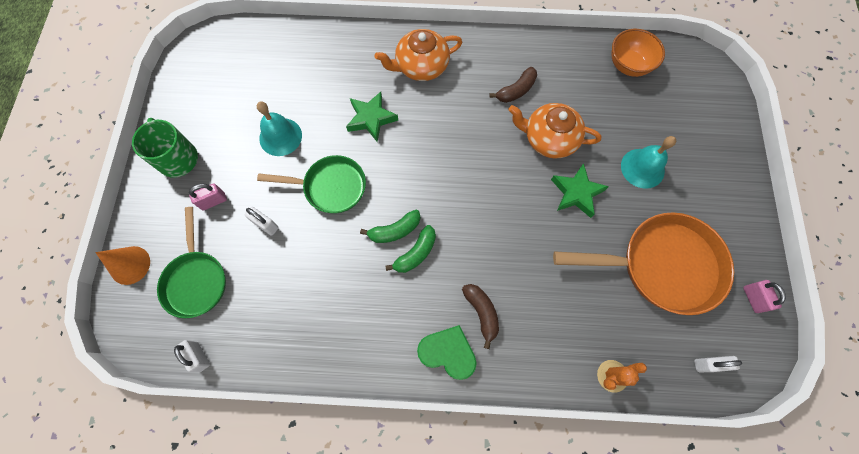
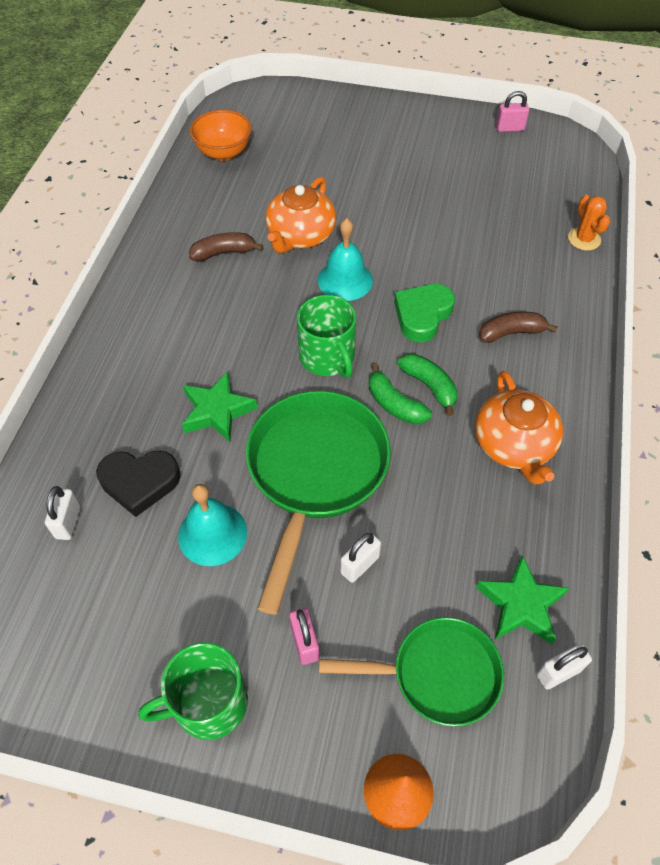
camera: 80 degrees left, 15 degrees down
green pan [257,155,366,214] -> green pan [246,391,391,615], size x1.57
green banana [360,210,420,243] -> green banana turned 150 degrees clockwise [369,364,432,425]
orange teapot [375,29,462,81] -> orange teapot moved to [475,371,563,485]
green heart [417,325,477,380] -> green heart moved to [394,284,455,342]
brown banana [489,67,537,103] -> brown banana turned 75 degrees counterclockwise [189,232,263,261]
green star [551,163,609,218] -> green star moved to [476,555,569,644]
orange pan [553,213,734,315] -> none
turquoise bell [621,136,676,189] -> turquoise bell moved to [318,218,373,301]
white padlock [694,356,742,372] -> white padlock moved to [45,486,81,540]
none -> black heart [96,450,181,517]
none -> green mug [297,295,356,378]

